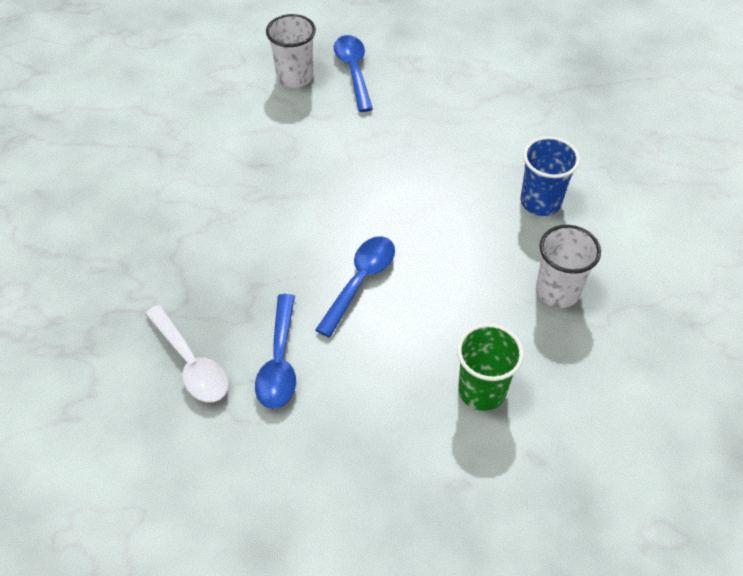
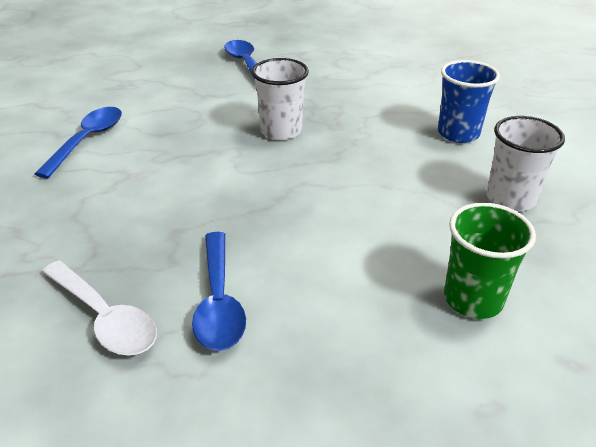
camera: 10 degrees left, 15 degrees down
white cup [266,14,316,88] -> white cup moved to [251,58,309,140]
blue spoon [315,236,395,337] -> blue spoon moved to [35,107,122,178]

